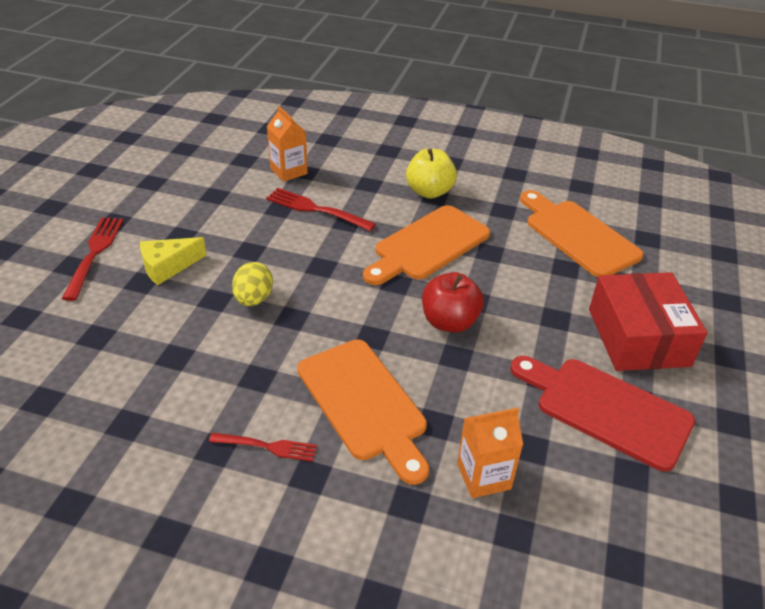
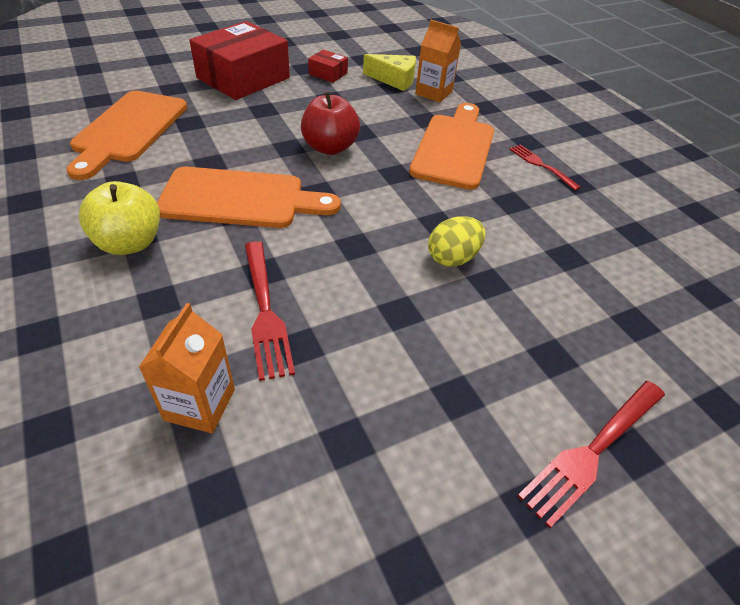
camera: 135 degrees left, 5 degrees up
yellow cheese [140,237,207,285] -> yellow cheese moved to [363,54,416,91]
red cutting board [510,356,695,472] -> red box [308,49,348,83]

